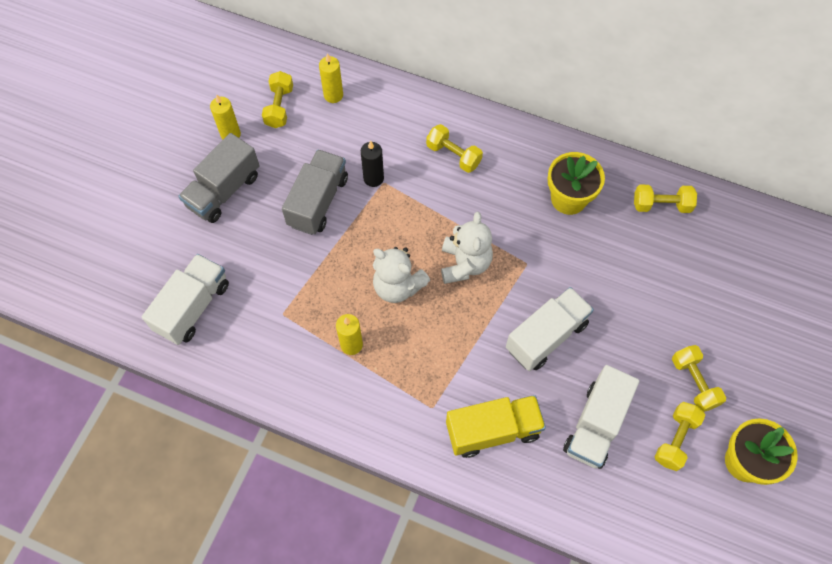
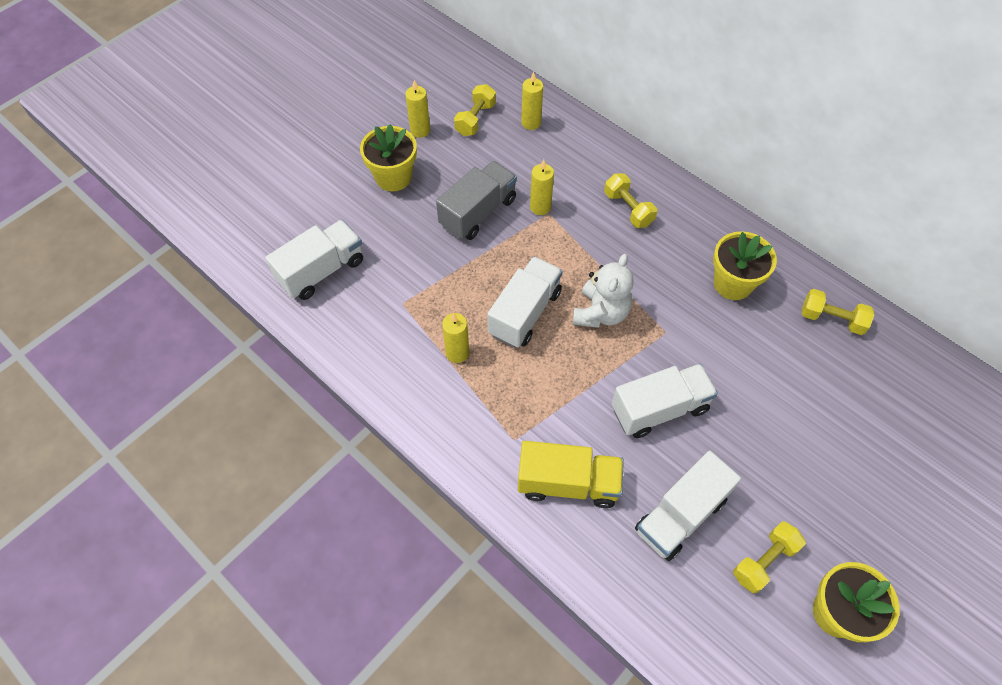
camera: 20 degrees right, 5 degrees down
grey truck [178,133,260,223] -> yellow flower pot [360,124,417,191]
black candle [361,140,384,187] -> yellow candle [530,160,554,215]
white teddy bear [373,247,430,303] -> white truck [487,256,563,348]
yellow dumbbell [672,345,726,412] -> none

